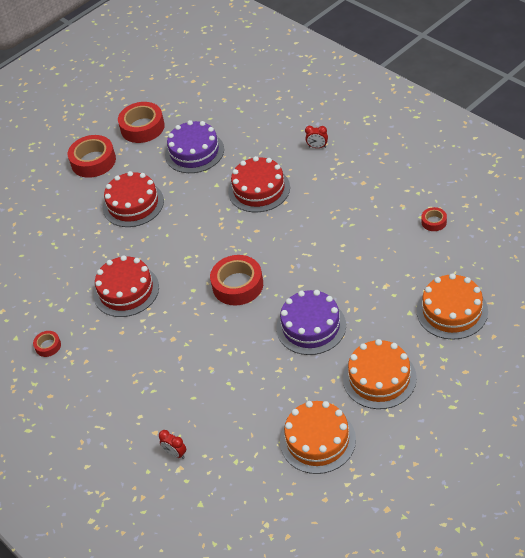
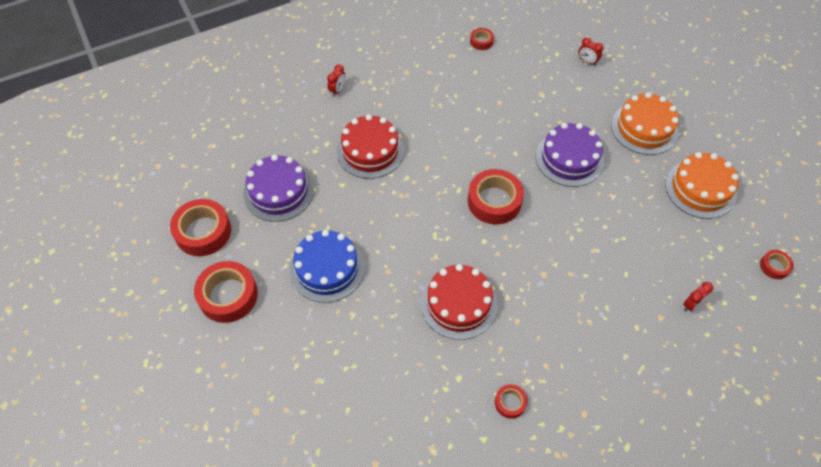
camera: 80 degrees left, 10 degrees up
red cake [103,171,164,227] -> blue cake [290,230,365,303]
orange cake [417,273,488,339] -> red clock [579,37,604,66]
none -> red tape [760,250,794,279]

